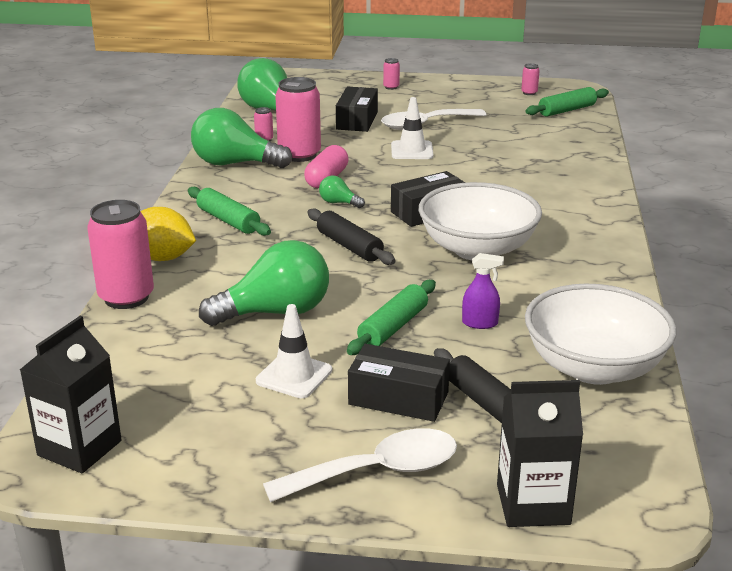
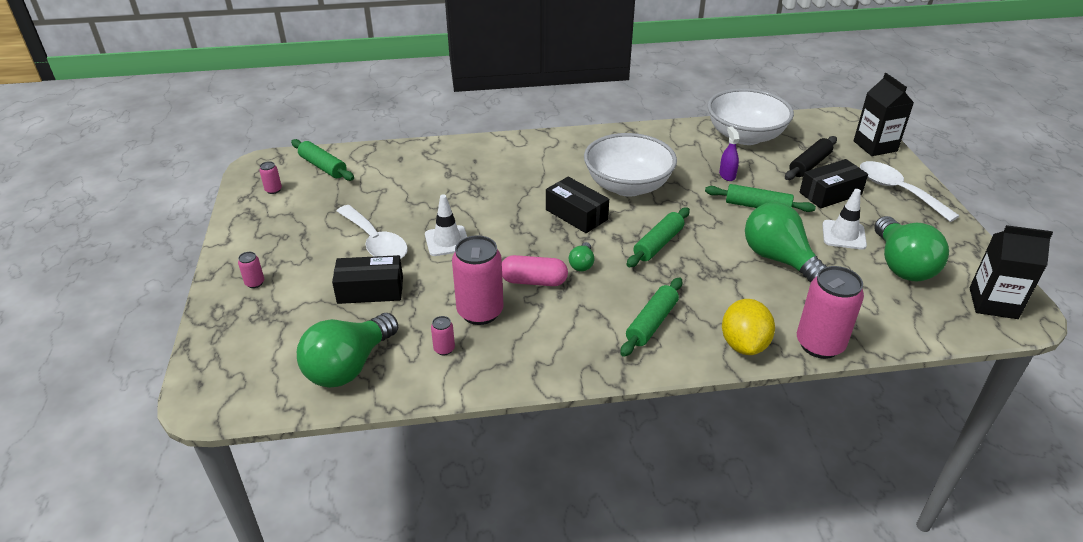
camera: 105 degrees left, 10 degrees up
green light bulb [191,108,292,168] -> green light bulb moved to [874,216,949,281]
black rolling pin [307,208,396,265] -> green rolling pin [627,207,690,267]
black box [348,344,450,422] -> black box turned 60 degrees clockwise [799,159,868,209]

